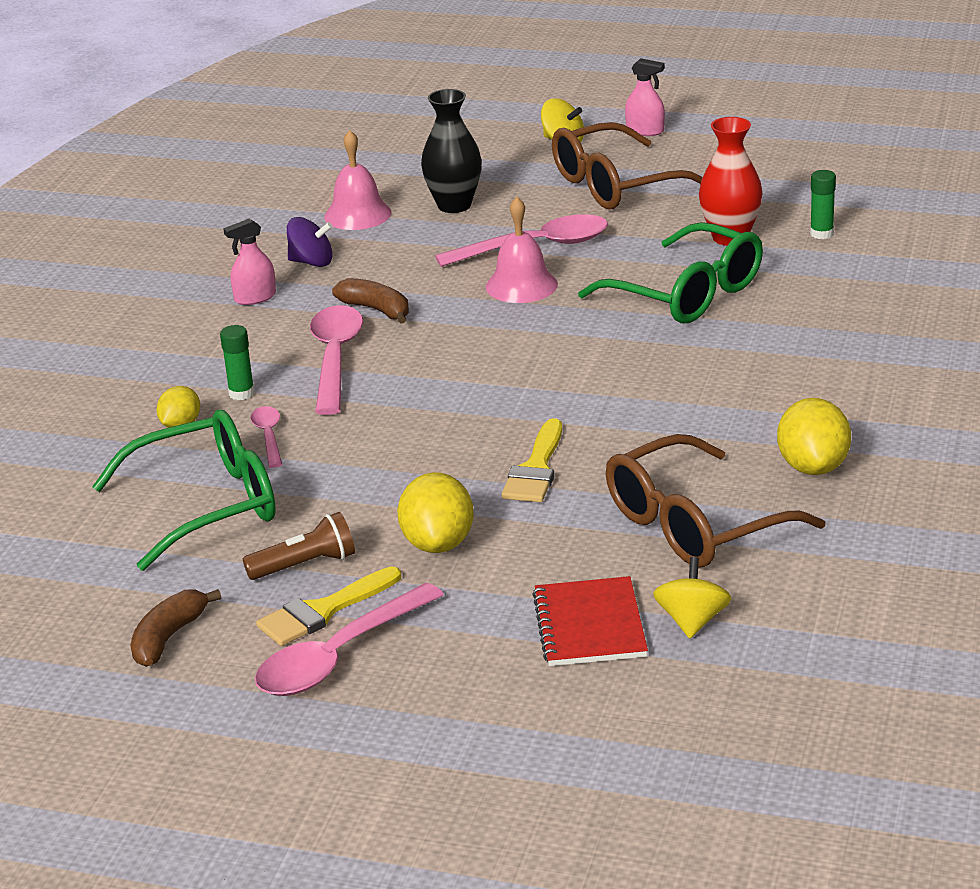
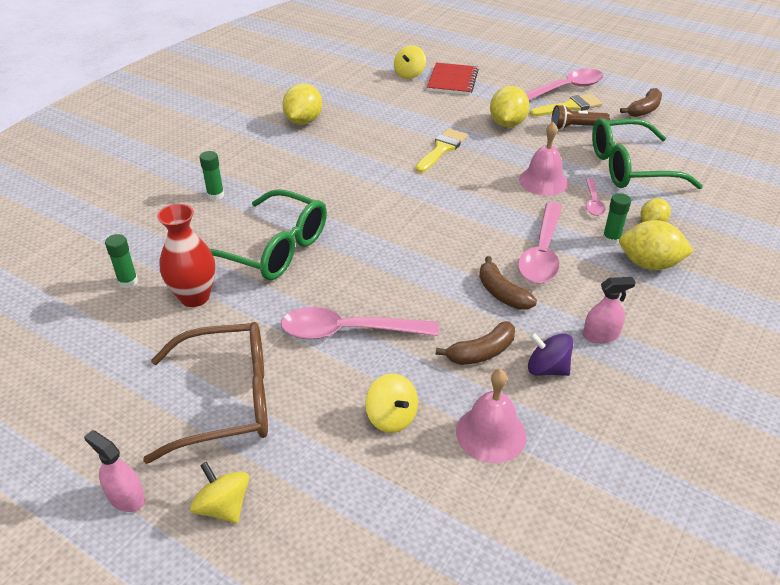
camera: 165 degrees left, 10 degrees up
black vase [421,89,482,213] -> yellow spinning top [365,373,418,433]
pink bell [486,197,558,303] -> pink bell moved to [519,122,568,196]
green glasses [578,222,763,323] -> green glasses turned 150 degrees clockwise [210,189,327,280]
brown glasses [606,434,825,567] -> none
none -> green glue stick [200,151,224,200]
none -> brown banana [436,321,515,365]
none -> yellow lemon [619,220,694,270]

